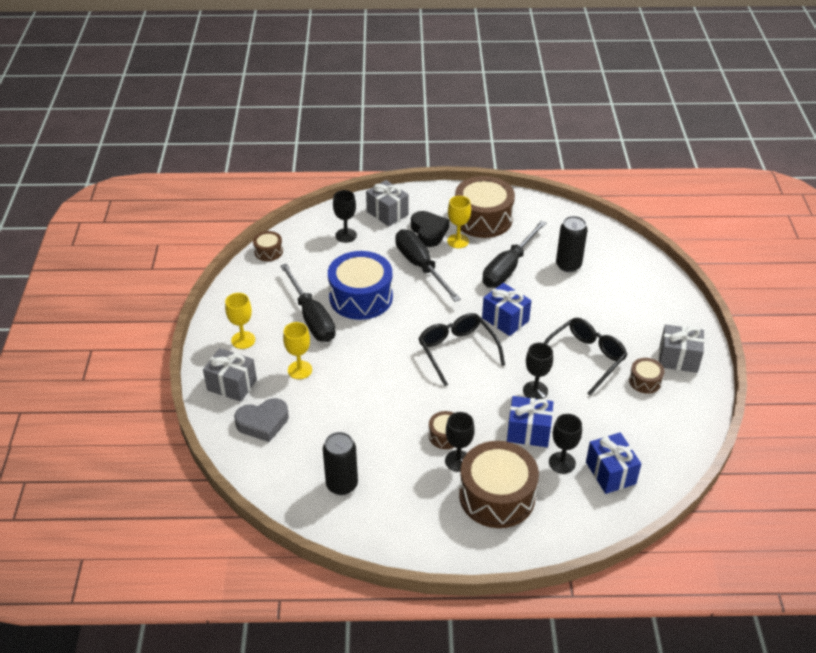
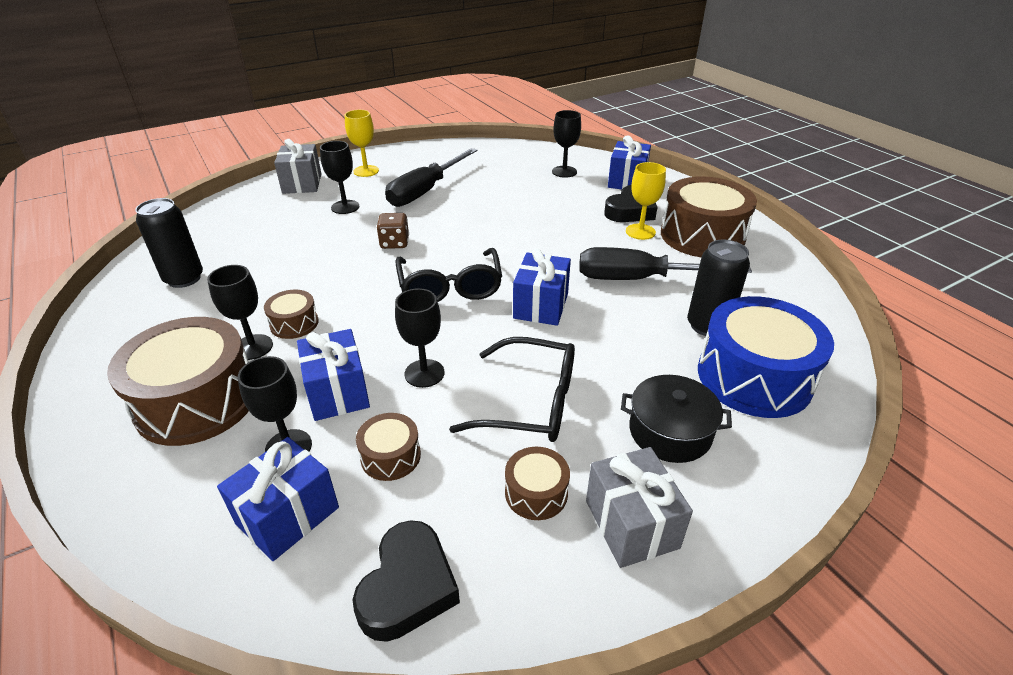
camera: 60 degrees right, 5 degrees down
grey heart [234,398,289,442] -> none
brown drum [253,231,283,261] -> brown drum moved to [356,413,421,481]
yellow goblet [283,322,312,379] -> black goblet [320,141,359,214]
blue drum [328,251,393,320] -> blue drum moved to [698,296,834,418]
grey gift [366,180,409,227] -> blue gift [608,135,651,189]
black screwdriver [395,229,461,302] -> none
black glasses [418,313,505,386] -> black glasses turned 135 degrees clockwise [395,248,502,302]
none -> black heart [352,520,460,642]
none -> brown dice [377,213,409,249]
none -> black pot [621,375,732,463]

